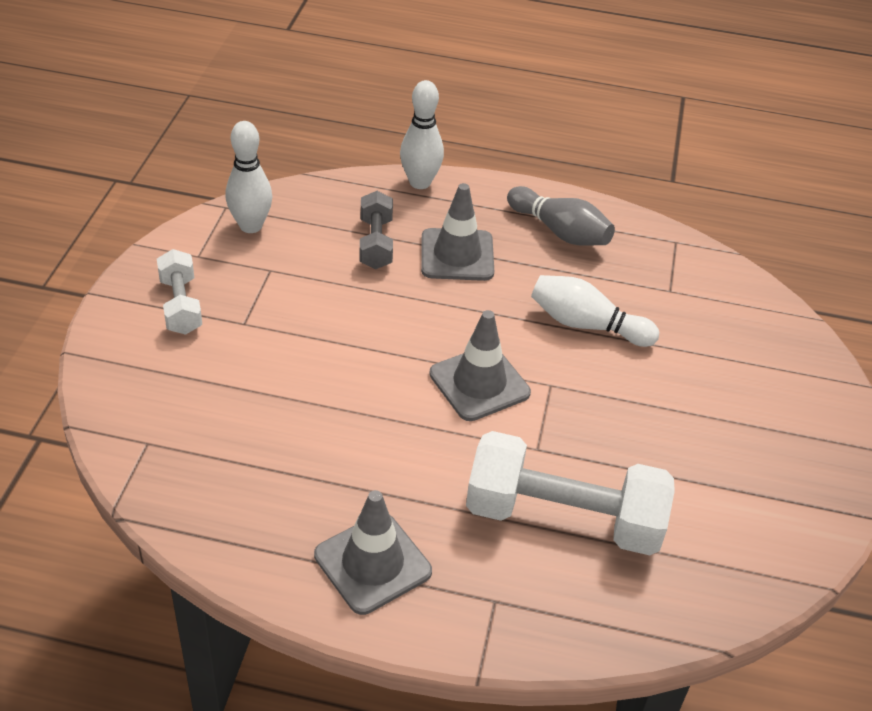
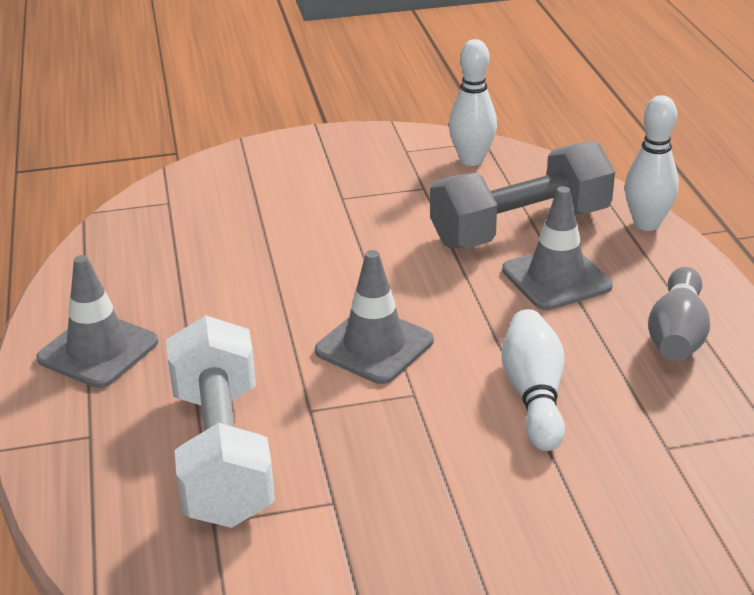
camera: 70 degrees right, 10 degrees down
white dumbbell [157,249,202,335] -> none
grey dumbbell [359,191,393,269] -> grey dumbbell [430,141,615,248], size x1.85

